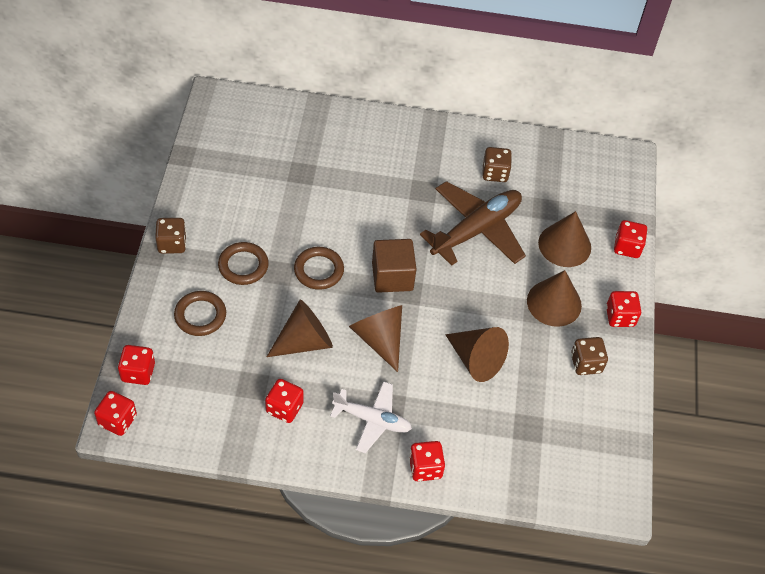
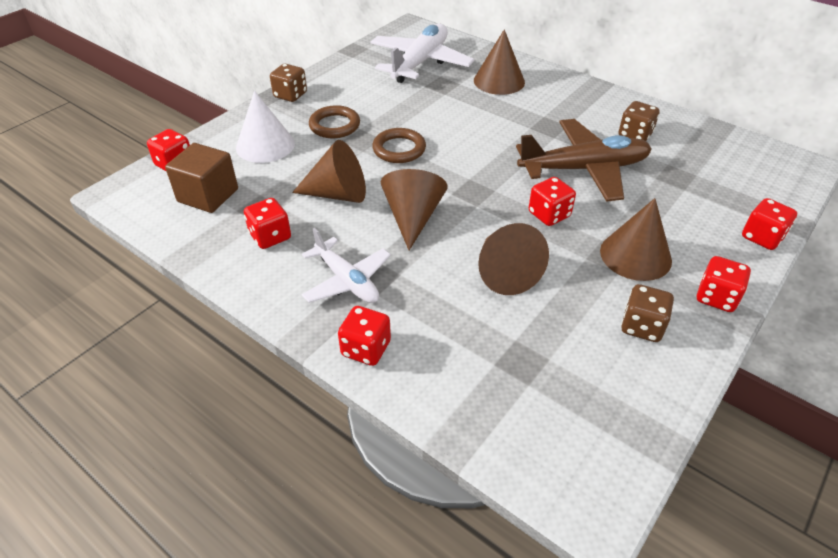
camera: 35 degrees right, 10 degrees down
red dice [94,391,137,436] -> red dice moved to [529,177,576,226]
brown ring [174,291,226,336] -> white cone [236,91,295,163]
brown cube [372,239,416,293] -> brown cube moved to [165,143,238,213]
brown cone [538,211,591,267] -> brown cone moved to [474,29,525,95]
none -> white plane [370,24,474,83]

